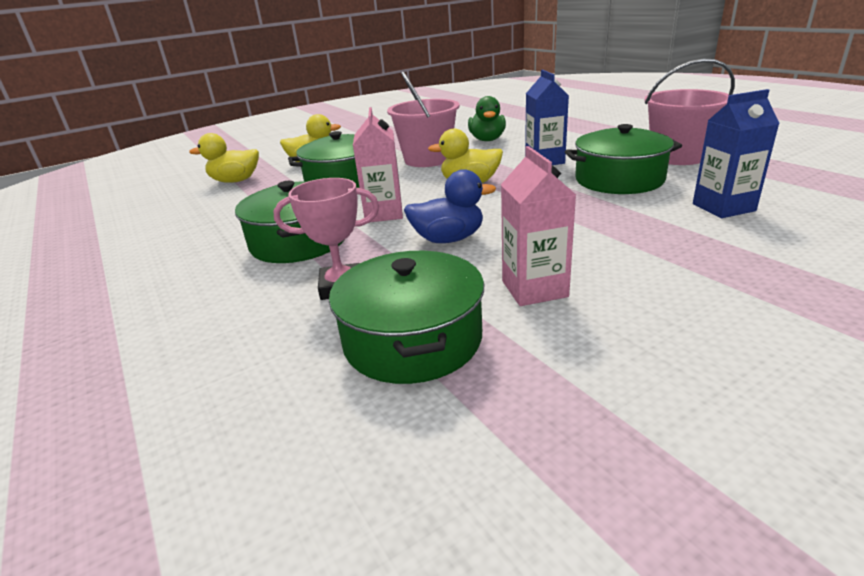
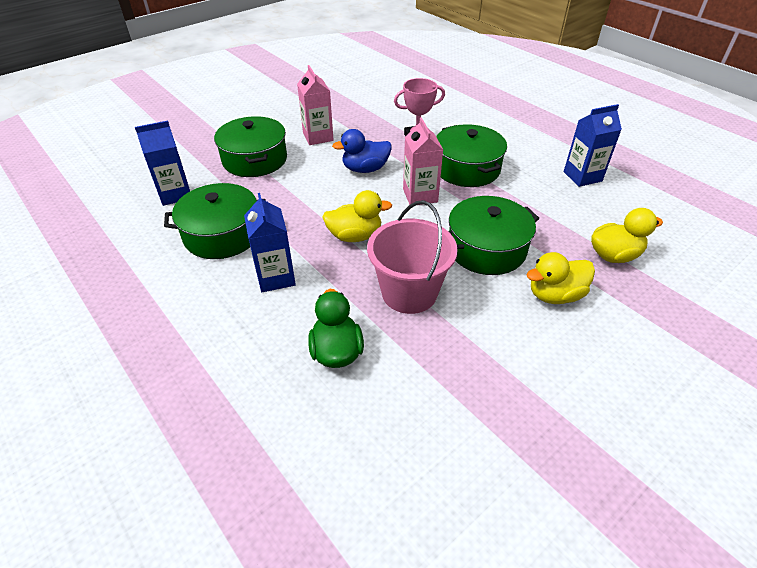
camera: 170 degrees right, 15 degrees up
green pot [329,251,484,384] -> green pot moved to [214,116,287,177]
pink bucket [645,59,735,165] -> none
none -> blue carton [564,104,622,187]

